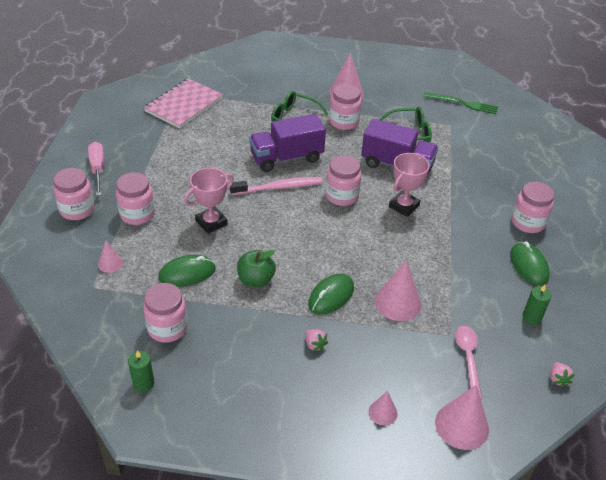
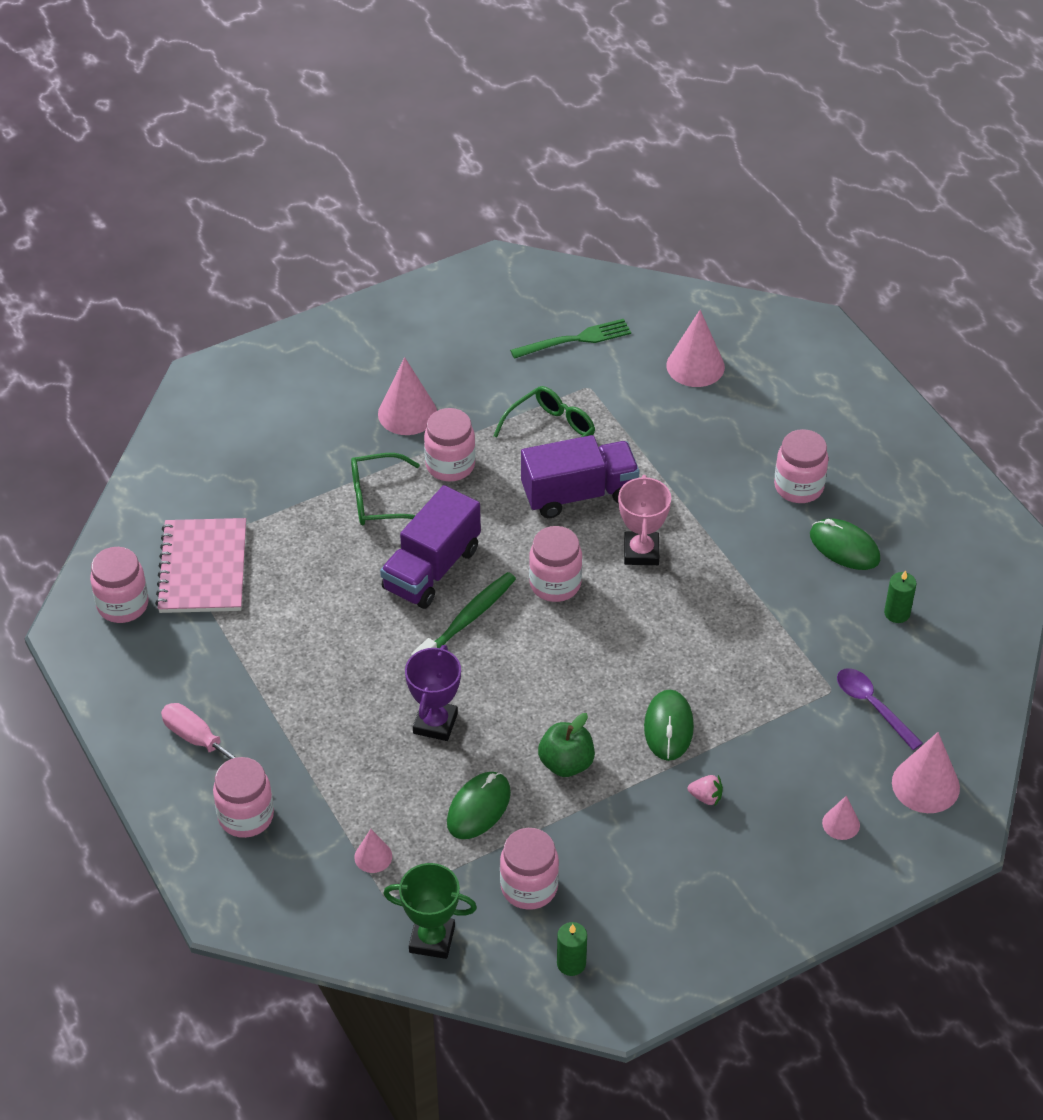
camera: 35 degrees left, 5 degrees up
pink jar [116,172,155,225] -> pink jar moved to [90,547,149,623]
pink trophy [184,168,234,234] -> purple trophy [405,645,461,741]
pink toothbrush [230,177,323,195] -> green toothbrush [411,572,516,656]
pink cone [375,260,421,321] -> pink cone moved to [666,310,725,387]
pink spoon [455,326,482,400] -> purple spoon [837,668,923,750]
pink strawberry [550,362,575,387] -> none
none -> green trophy [383,863,477,959]

